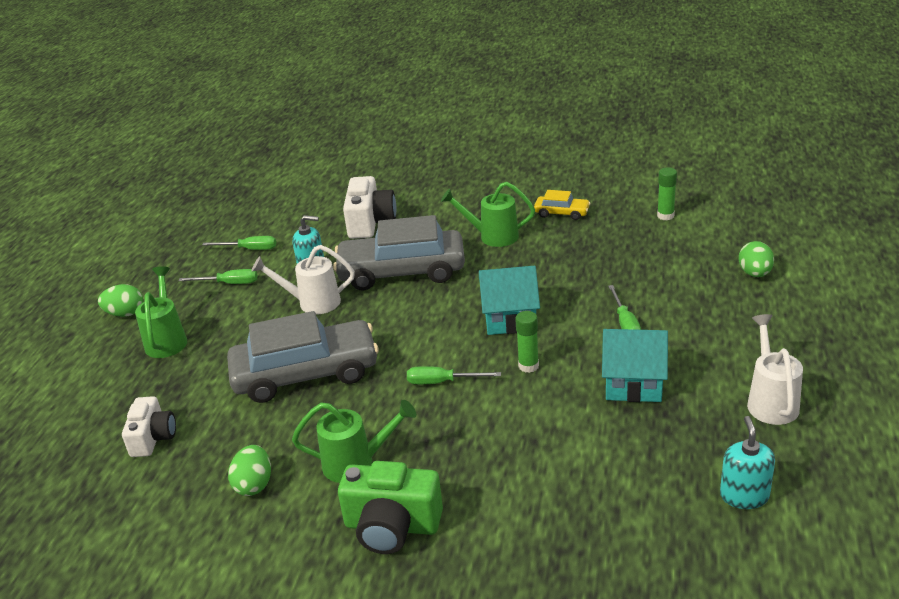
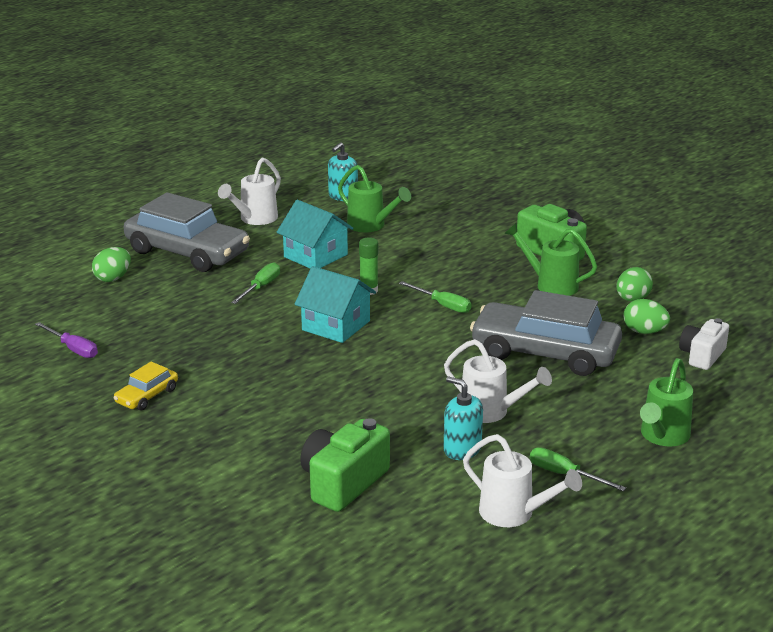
camera: 150 degrees left, 5 degrees down
green egg [98,284,143,317] -> green egg moved to [623,299,670,334]
green screwdriver [202,236,276,250] -> white watering can [463,434,582,527]
grey car [333,215,465,290] -> grey car moved to [124,192,250,272]
white camera [343,176,396,239] -> green camera [300,418,390,512]
green watering can [441,182,535,247] -> green watering can moved to [338,165,411,232]
yellow car [534,190,590,220] -> yellow car turned 105 degrees counterclockwise [114,362,178,411]
green glue stick [657,167,677,220] -> purple screwdriver [35,322,98,358]

